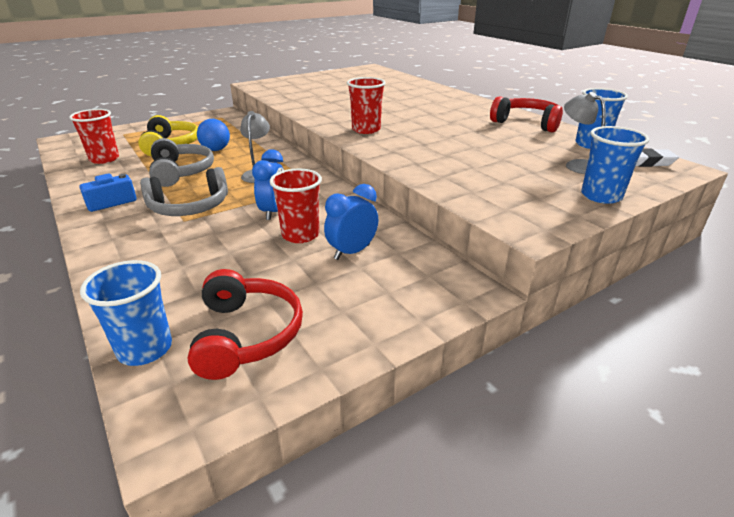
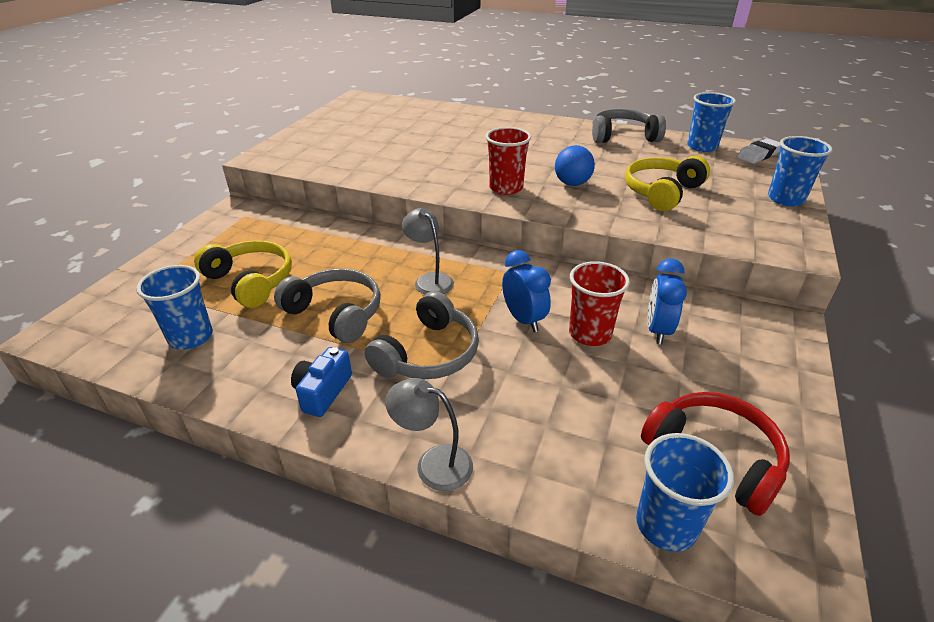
camera: 35 degrees left, 5 degrees up
red cup [69,109,119,164] -> blue cup [136,265,213,350]
blue ball [197,119,230,151] -> blue ball moved to [555,145,595,186]
red headphones [490,96,563,133] -> grey headphones [592,109,666,143]
grey lamp [564,92,606,174] -> grey lamp moved to [385,378,473,491]
none -> yellow headphones [625,156,710,211]

